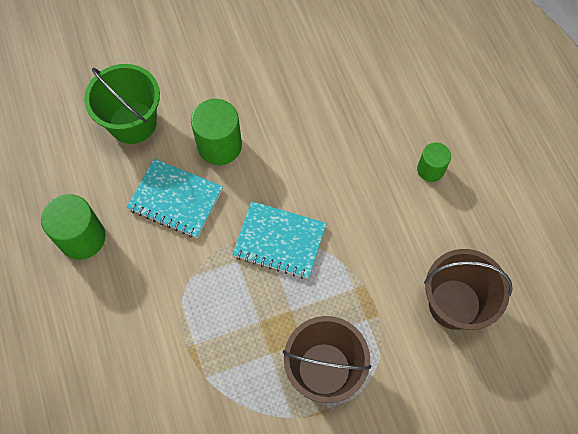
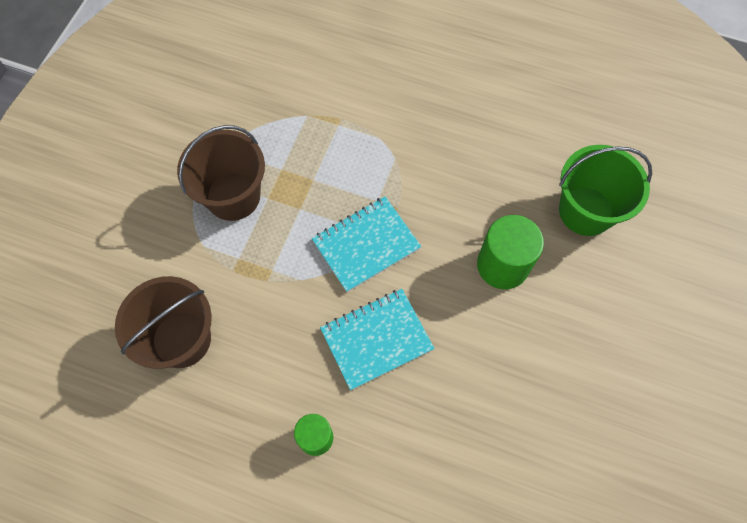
camera: 130 degrees right, 0 degrees up
green cylinder [41,194,106,260] -> none
turquoise notebook [127,159,223,238] -> turquoise notebook moved to [320,289,434,390]

